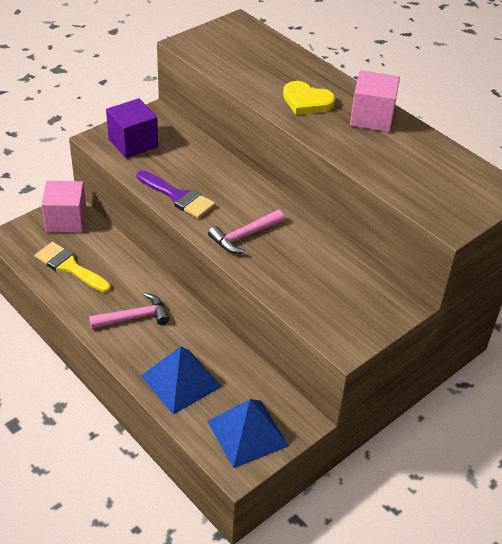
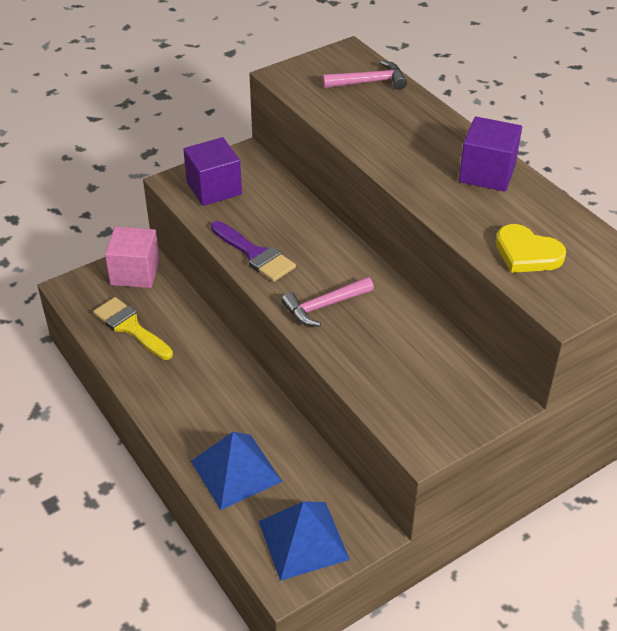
camera: 10 degrees right, 0 degrees up
pink hammer [89,293,169,329] -> pink hammer moved to [322,60,407,90]
yellow heart [283,81,336,115] -> yellow heart moved to [496,224,566,273]
pink cube [350,70,400,132] -> purple cube [459,116,522,192]

